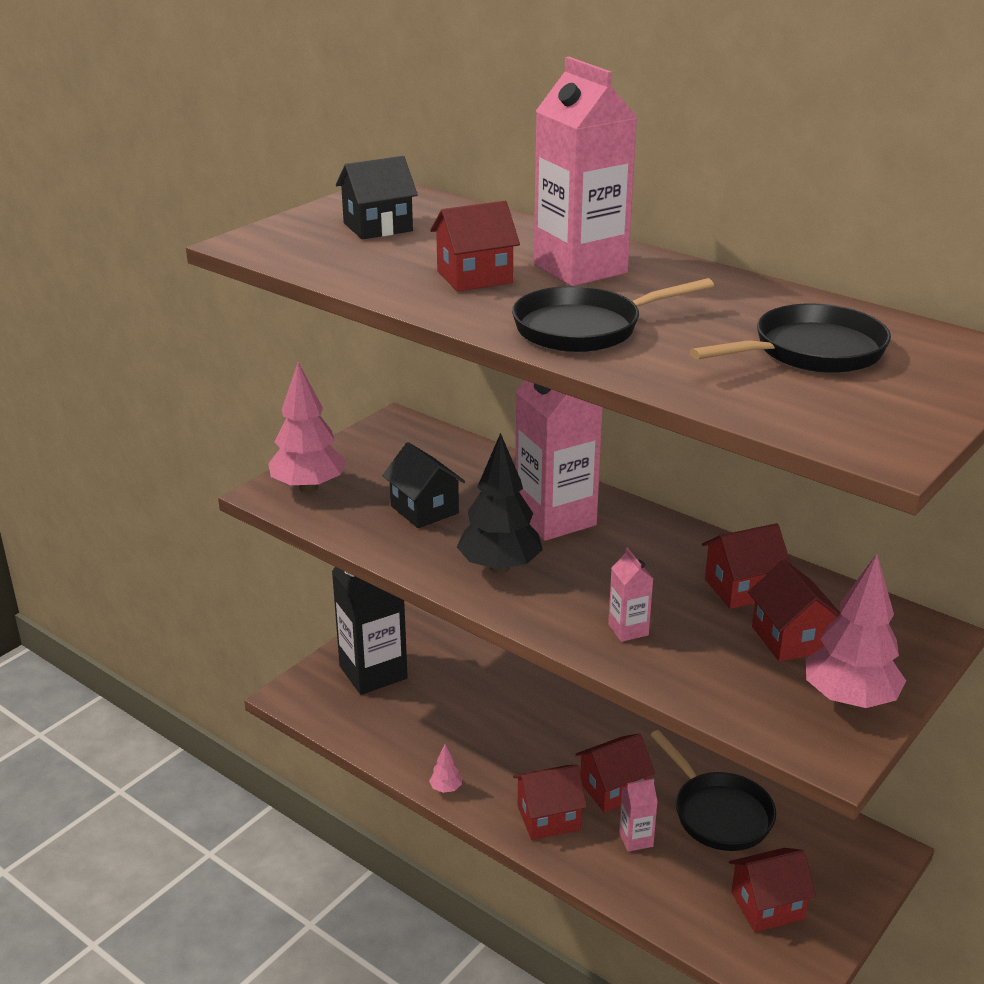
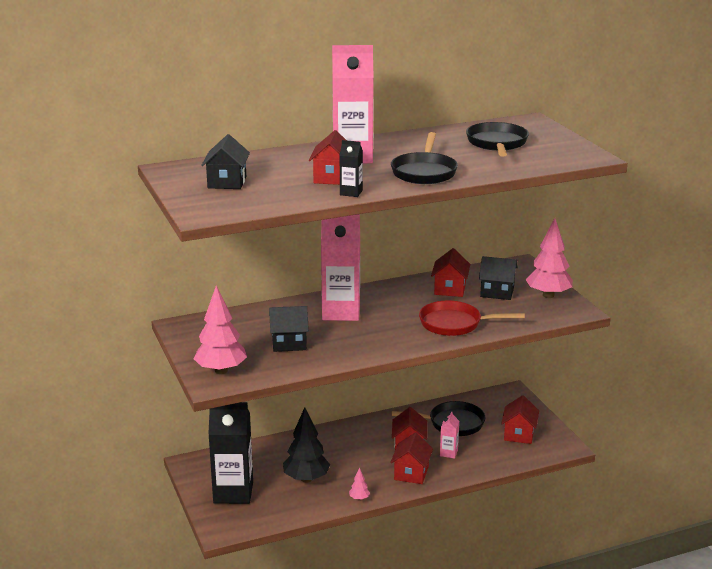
camera: 60 degrees left, 5 degrees down
black tree [457,433,543,574] -> black tree moved to [283,407,330,483]
pink carton [608,548,653,642] -> red pan [419,301,525,336]
red house [748,560,841,662] -> black house [479,256,518,300]
none -> black carton [339,140,363,197]

